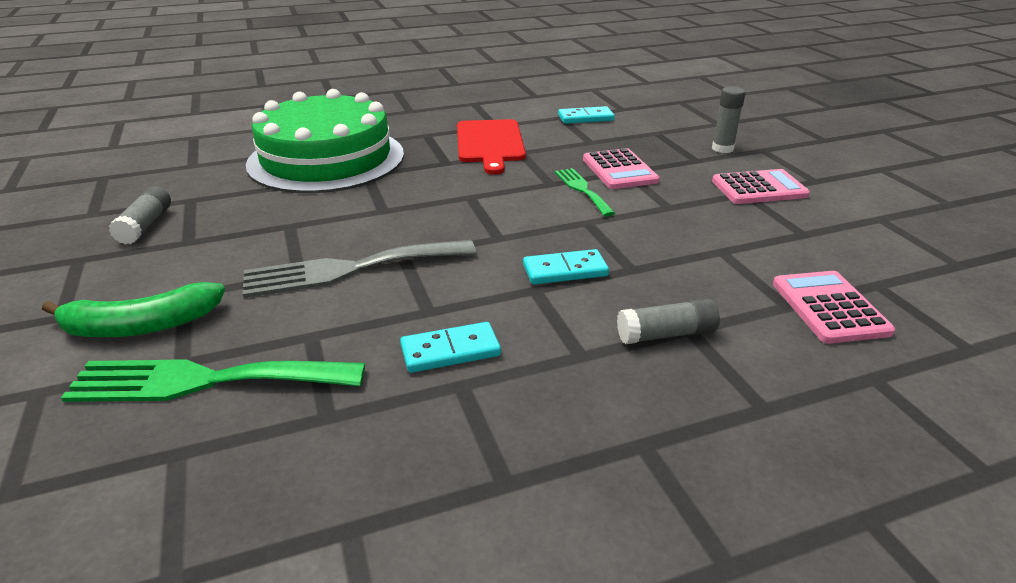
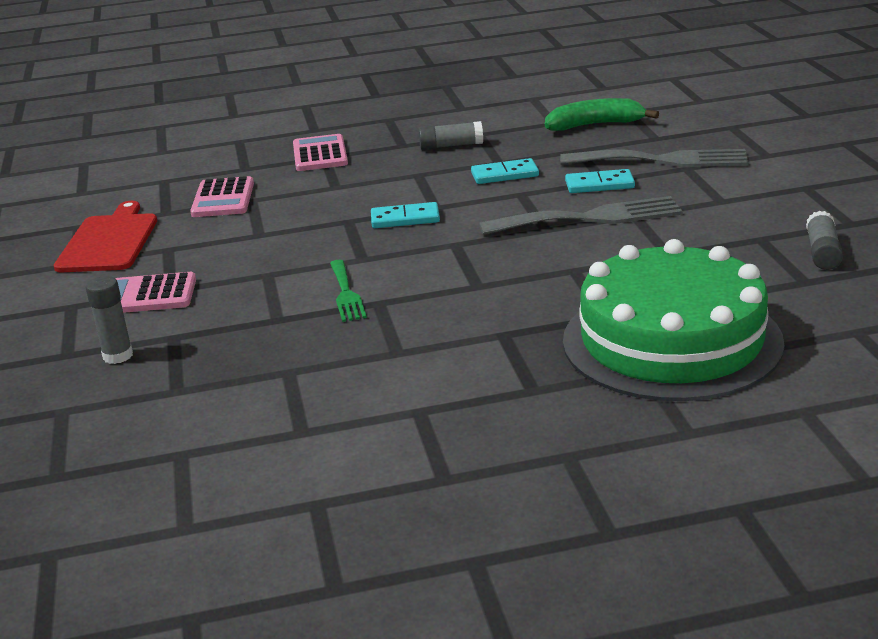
camera: 170 degrees left, 5 degrees down
green banana [42,282,225,337] -> green banana moved to [545,98,659,131]
green fork [61,359,365,402] -> grey fork [560,149,749,167]
red cutting board [457,119,526,175] -> red cutting board moved to [54,201,157,272]
turquoise domino [558,106,615,124] -> turquoise domino moved to [565,169,635,193]
pink calculator [583,148,659,189] -> pink calculator moved to [293,134,348,171]
grey glue stick [617,298,720,345] -> grey glue stick moved to [419,121,483,150]

